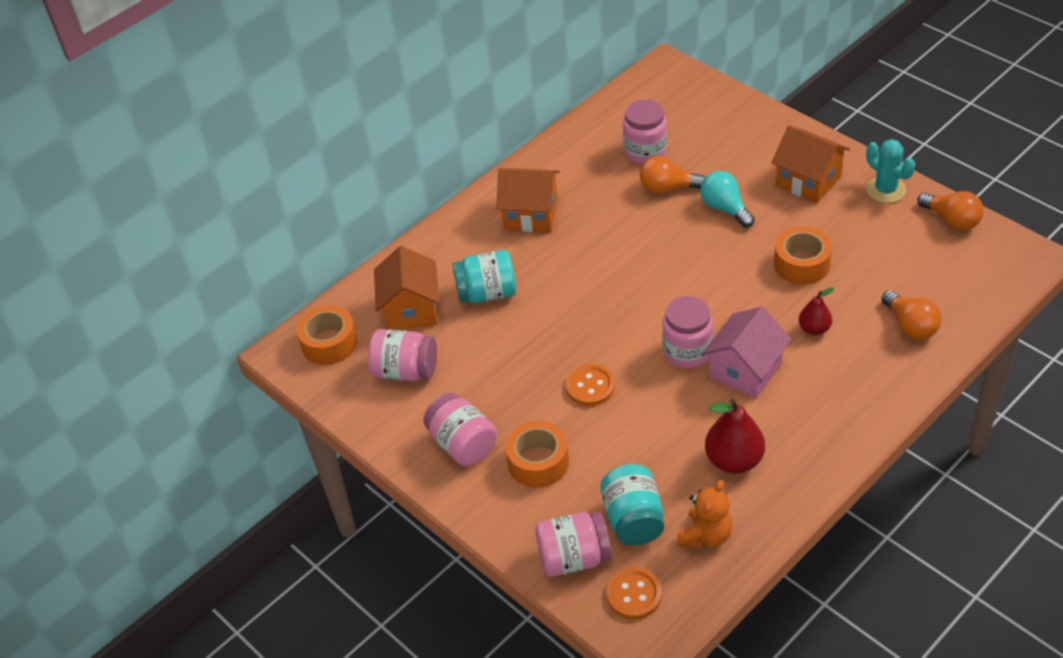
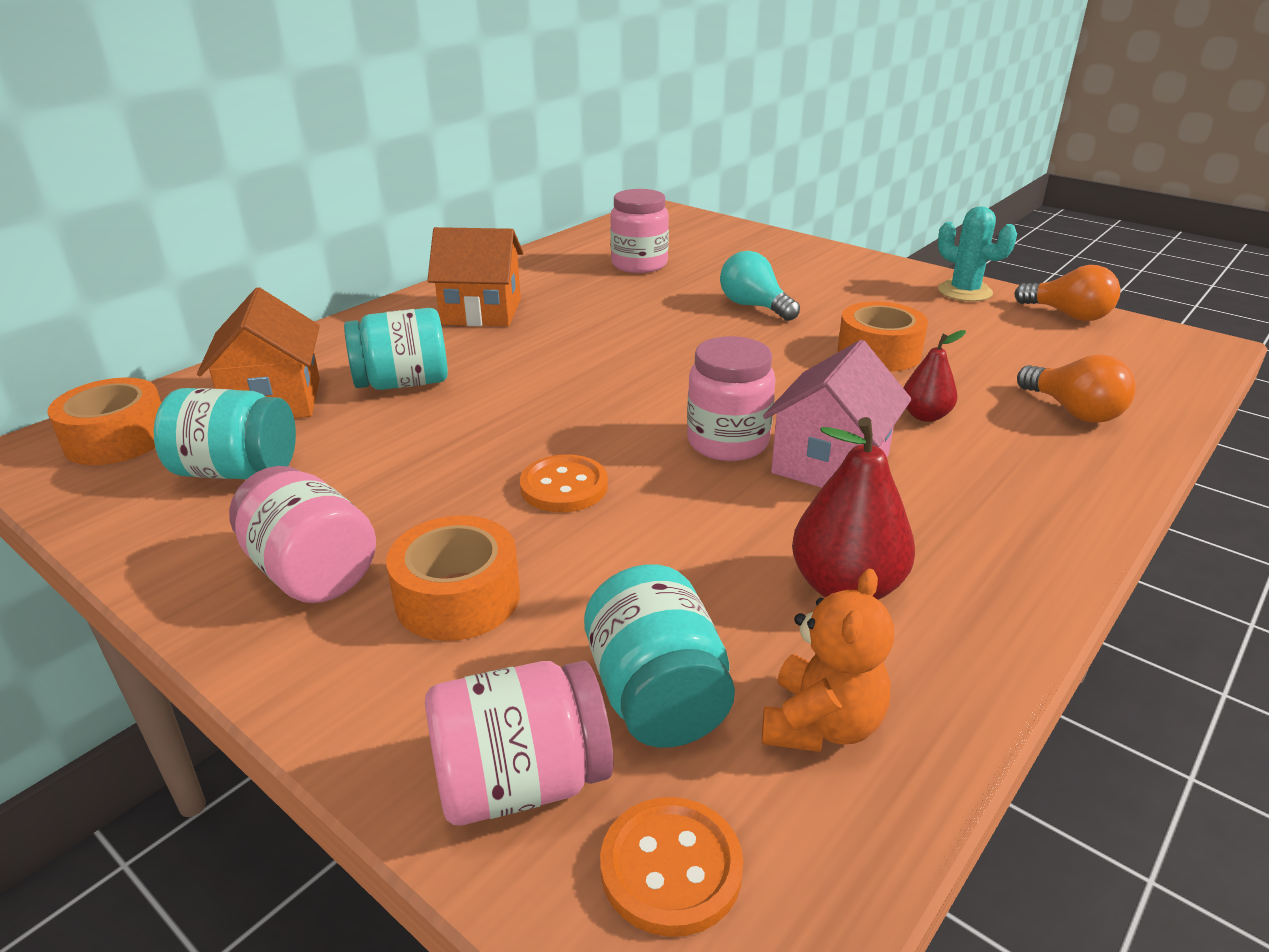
camera: 10 degrees left, 15 degrees down
pink jar [368,329,437,381] -> turquoise jar [154,388,296,479]
orange light bulb [640,156,705,194] -> none
orange house [771,125,850,203] -> none

